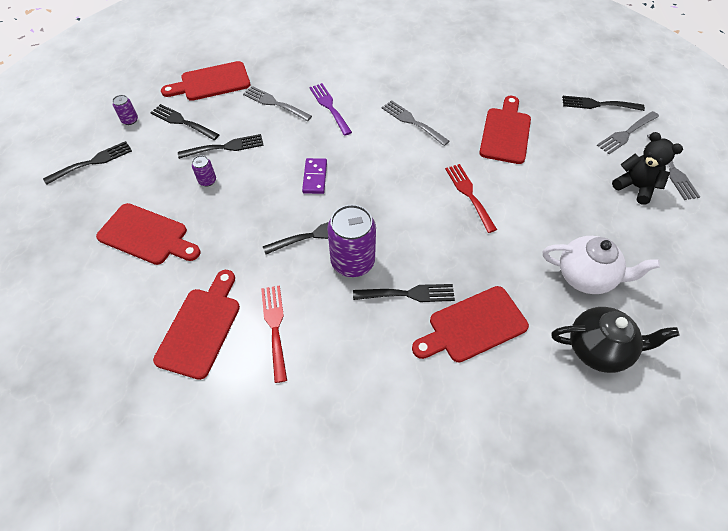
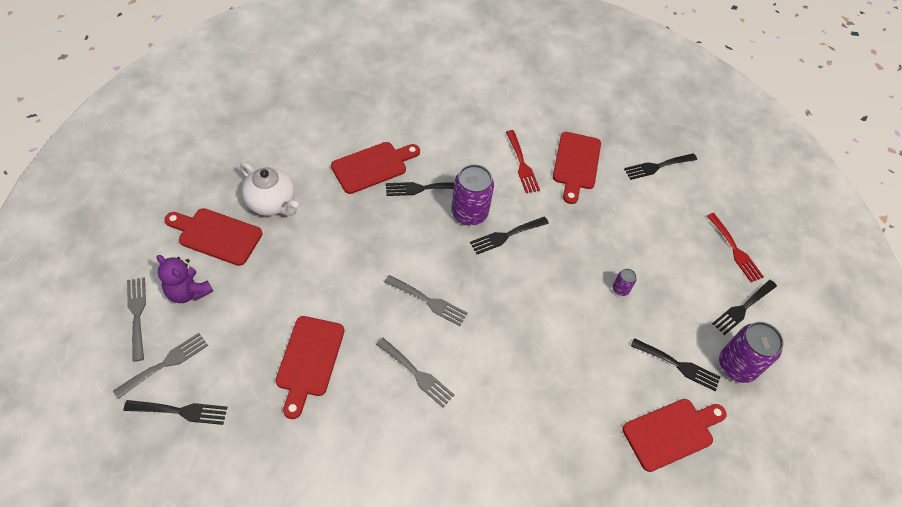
camera: 170 degrees right, 0 degrees up
red cutting board [96,203,200,265] -> red cutting board moved to [165,208,262,266]
purple can [112,95,138,125] -> purple can [719,322,783,383], size x2.17
black fork [178,134,264,159] -> black fork moved to [624,153,697,180]
grey fork [243,86,312,121] -> grey fork moved to [385,275,468,326]
purple domino [302,158,327,194] -> none
purple fork [309,83,352,136] -> none
red fork [445,164,497,233] -> red fork moved to [707,213,764,282]
white teapot [543,236,660,294] -> white teapot turned 150 degrees counterclockwise [240,163,298,216]
black teapot [552,307,680,373] -> none
black teddy bear [612,132,683,205] -> purple teddy bear [156,255,213,303]

